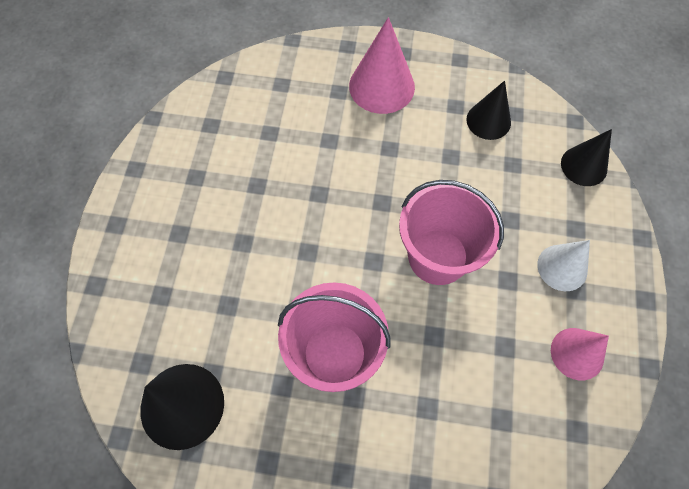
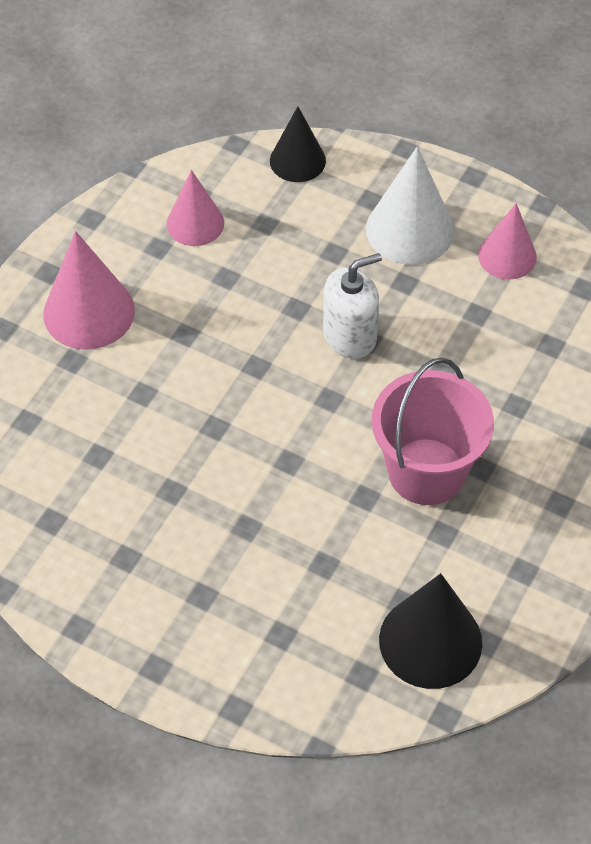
camera: 70 degrees left, 10 degrees down
pink bucket [399,180,504,285] -> white soap dispenser [323,253,382,359]
black cone [467,80,511,140] -> pink cone [167,170,224,246]
white cone [537,240,590,291] -> white cone [366,146,454,265], size x1.53

